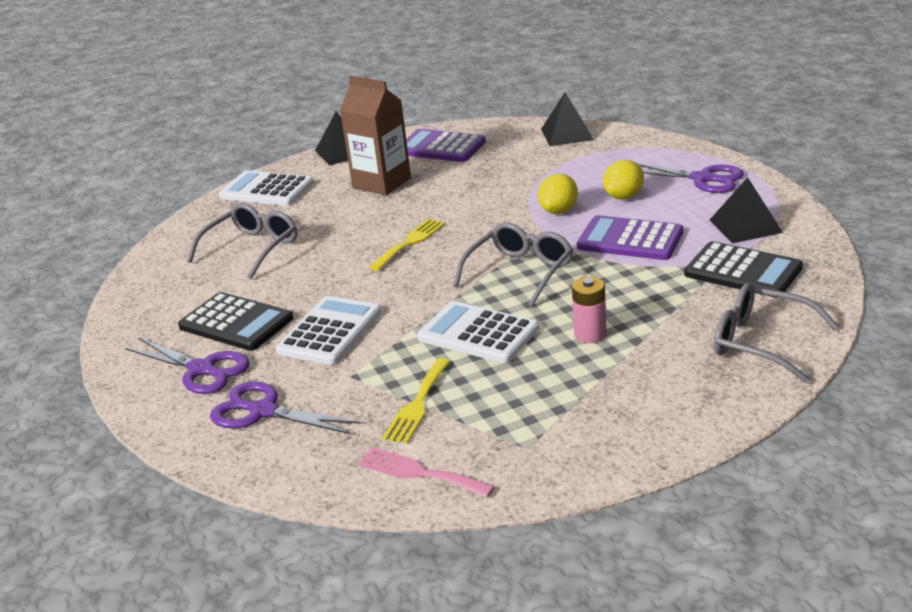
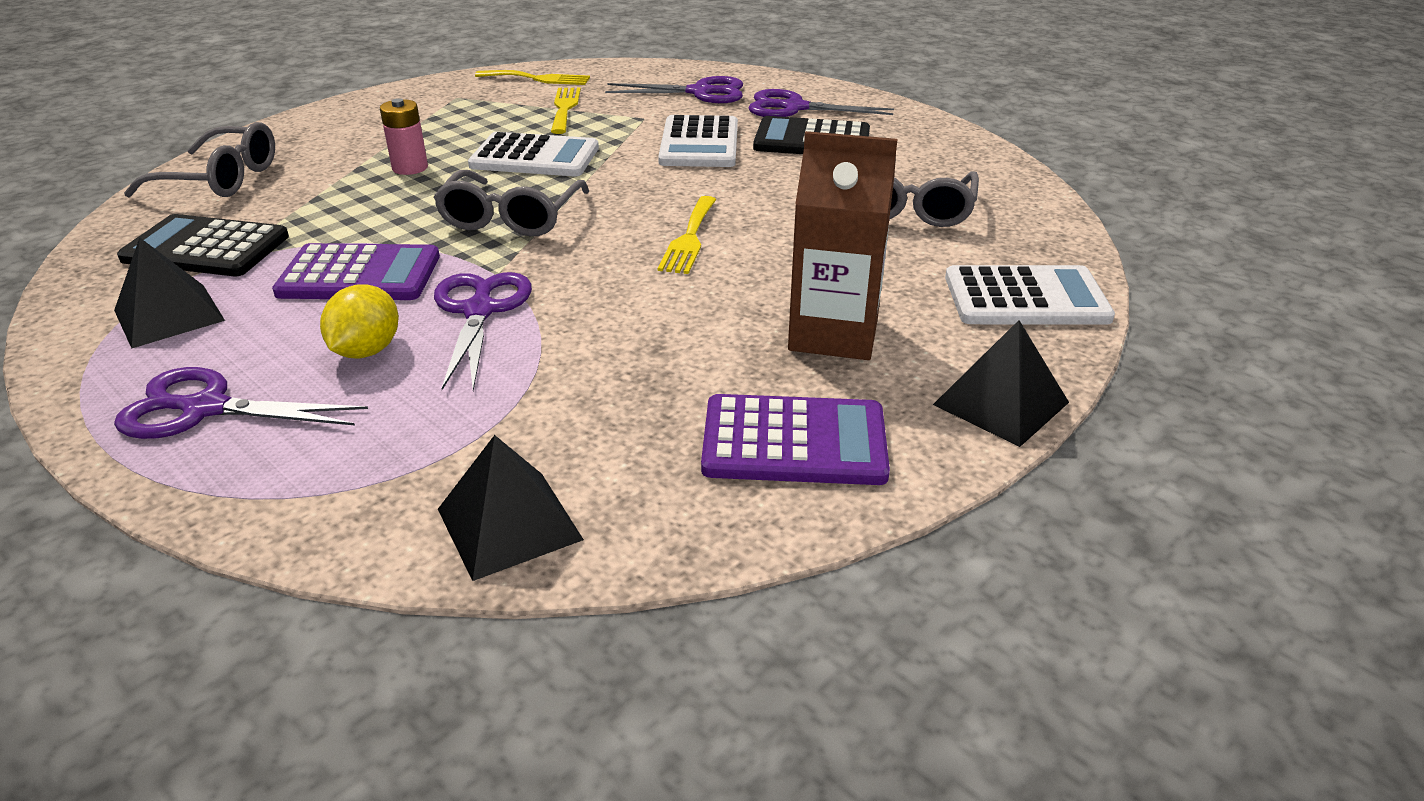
camera: 155 degrees right, 5 degrees up
pink fork [358,447,495,497] -> yellow fork [475,70,590,85]
yellow lemon [538,174,578,214] -> purple scissors [434,272,532,391]

